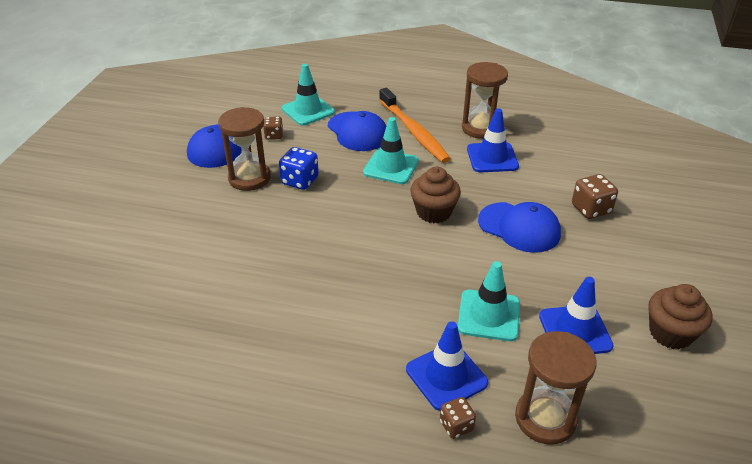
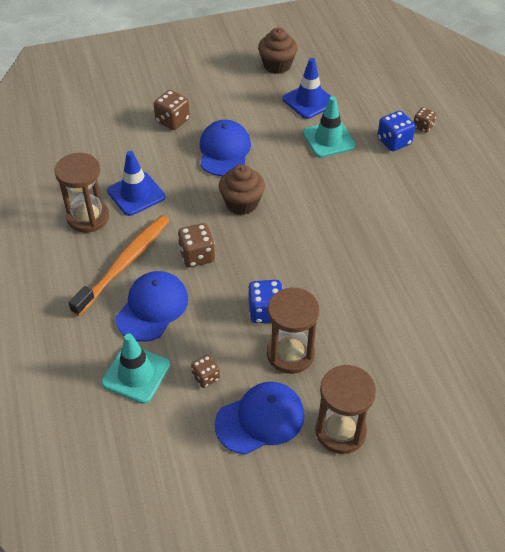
camera: 120 degrees left, 10 degrees up
turquoise traffic cone [363,117,419,184] -> brown dice [178,223,215,267]
blue traffic cone [406,321,488,411] -> blue dice [377,111,415,151]
brown hourglass [515,331,597,445] -> brown hourglass moved to [315,365,376,454]

